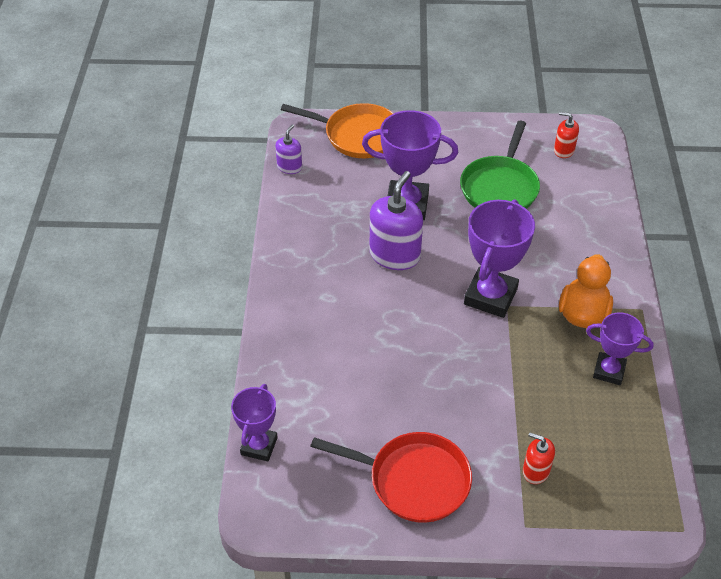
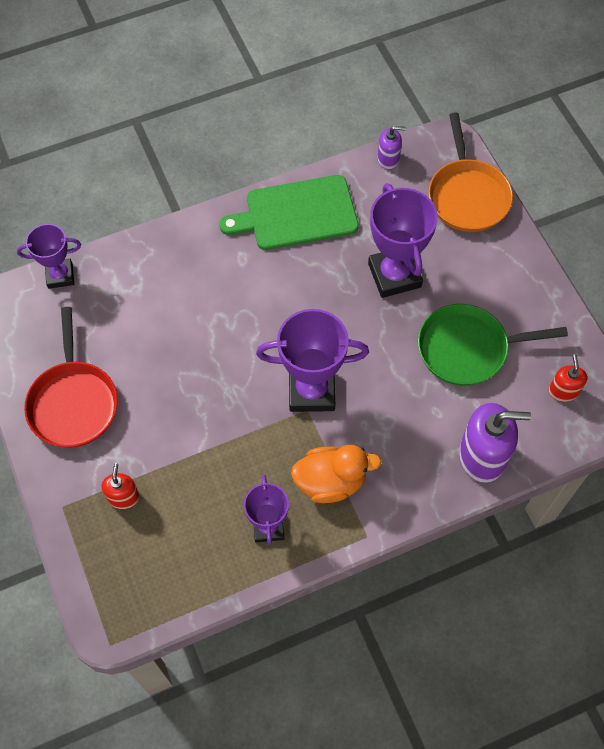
camera: 65 degrees right, 15 degrees up
purple soap dispenser [370,171,423,270] -> purple soap dispenser moved to [459,403,531,483]
none -> green cutting board [219,175,359,250]

